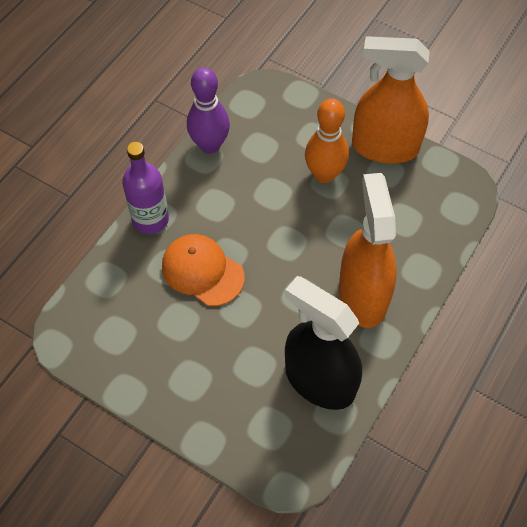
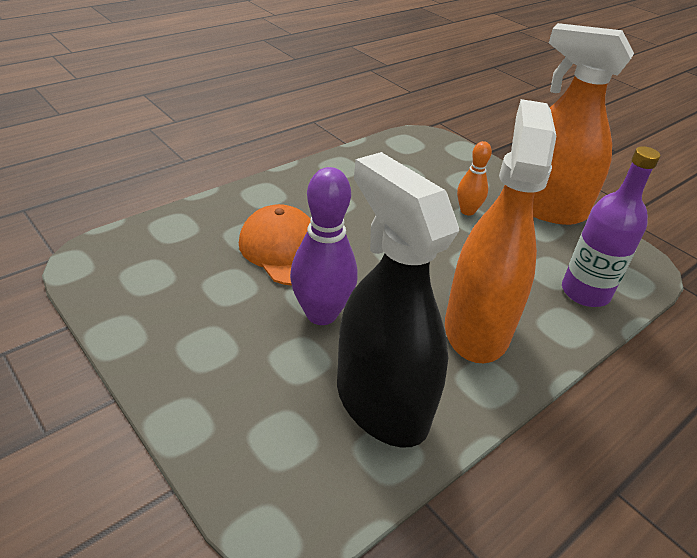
camera: 15 degrees right, 20 degrees down
purple bottle [122,142,169,234] -> purple bottle moved to [562,146,661,307]
purple bowling pin [187,67,230,154] -> purple bowling pin moved to [290,167,358,325]
orange bowling pin [305,98,349,183] -> orange bowling pin [457,141,492,216], size x0.58

